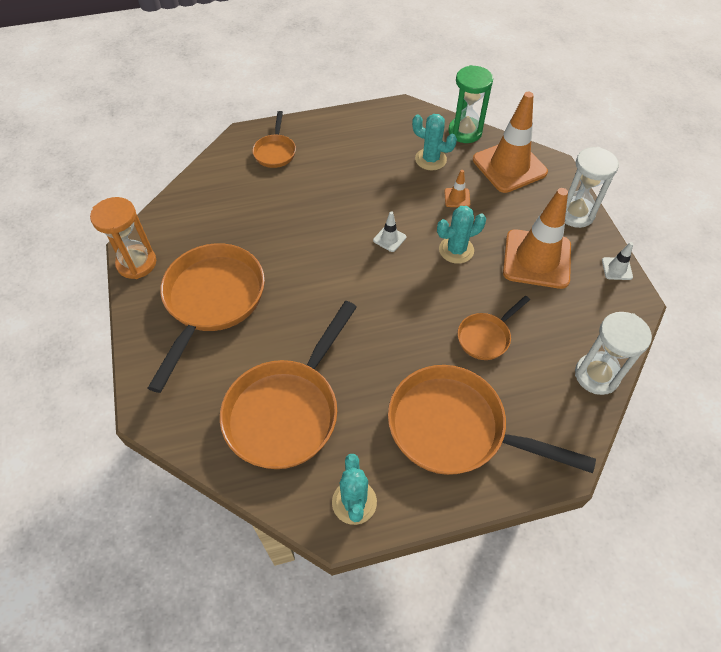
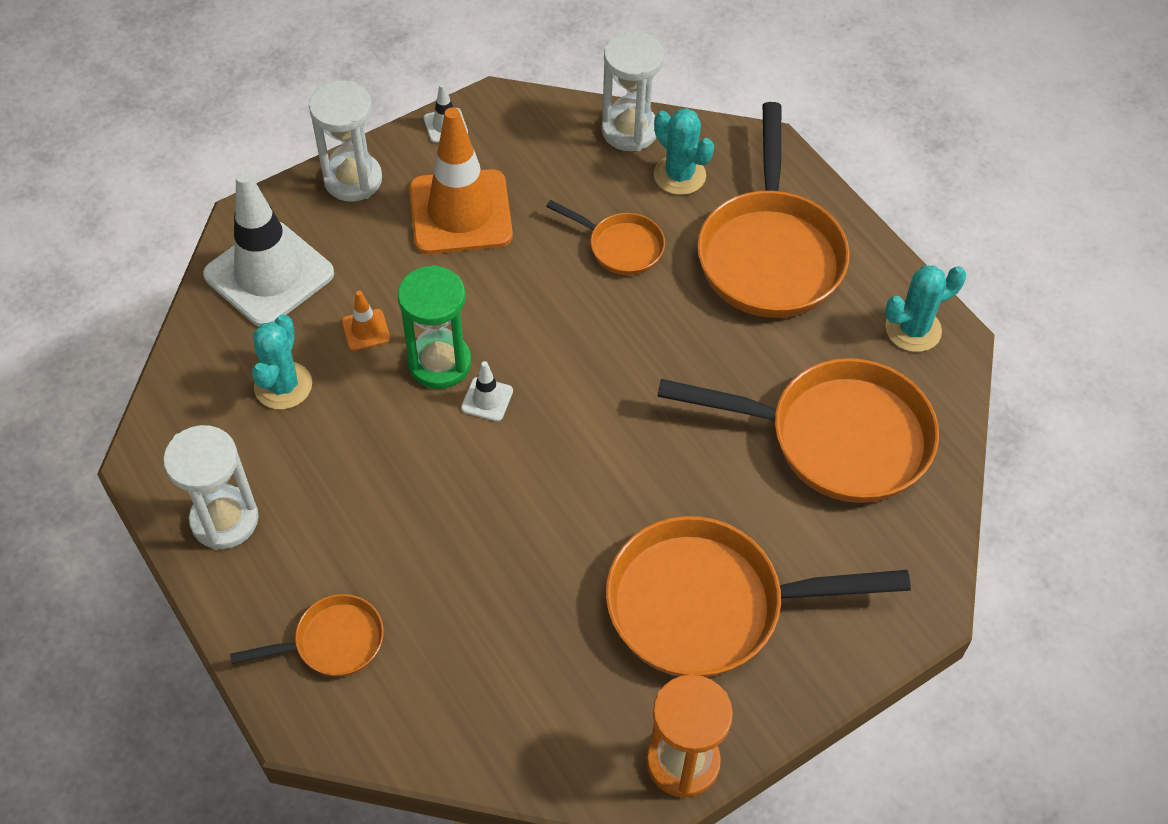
camera: 110 degrees left, 0 degrees up
turquoise cactus [437,206,486,264] -> turquoise cactus moved to [654,108,714,195]
green hourglass [448,65,493,143] -> green hourglass moved to [398,265,471,389]
orange traffic cone [473,92,548,193] -> white traffic cone [203,171,334,327]
none -> white hourglass [163,425,259,550]

